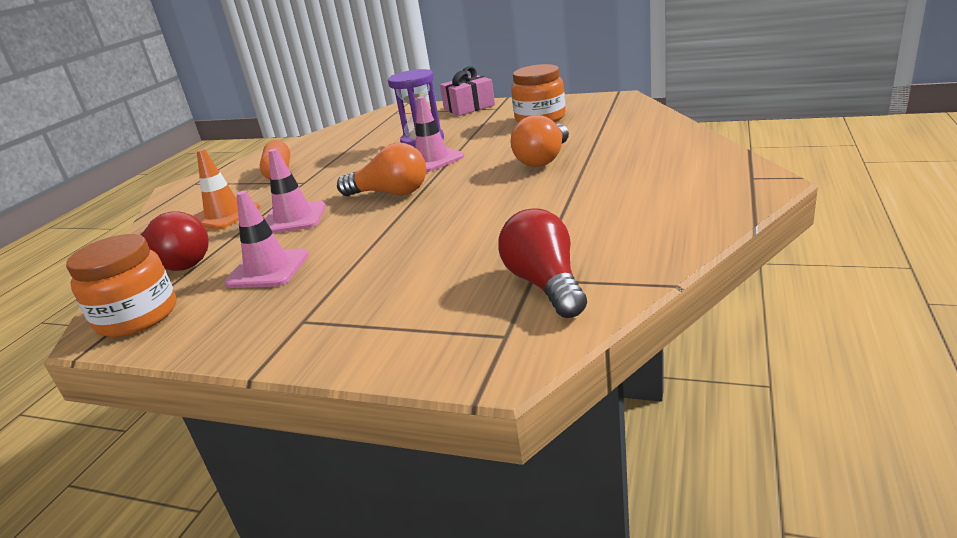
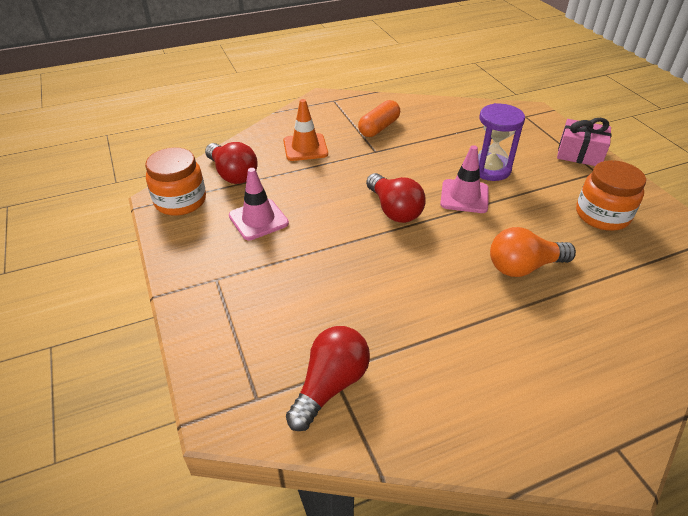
camera: 45 degrees right, 15 degrees up
pink traffic cone [265,149,326,233] -> none
orange light bulb [337,143,426,196] -> red light bulb [366,173,426,223]

